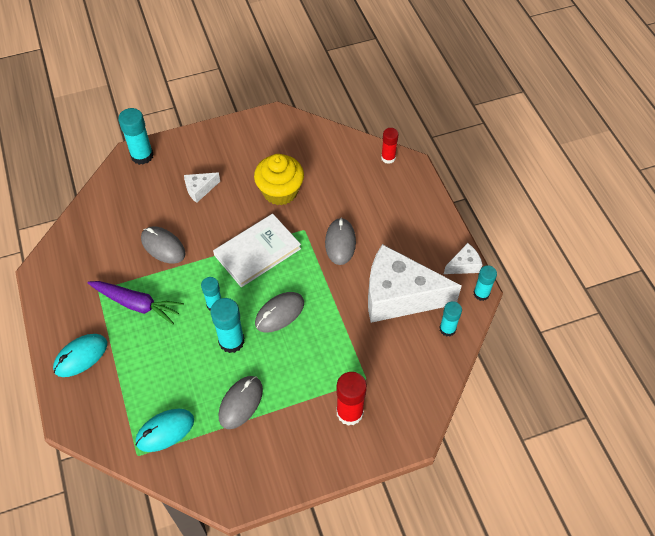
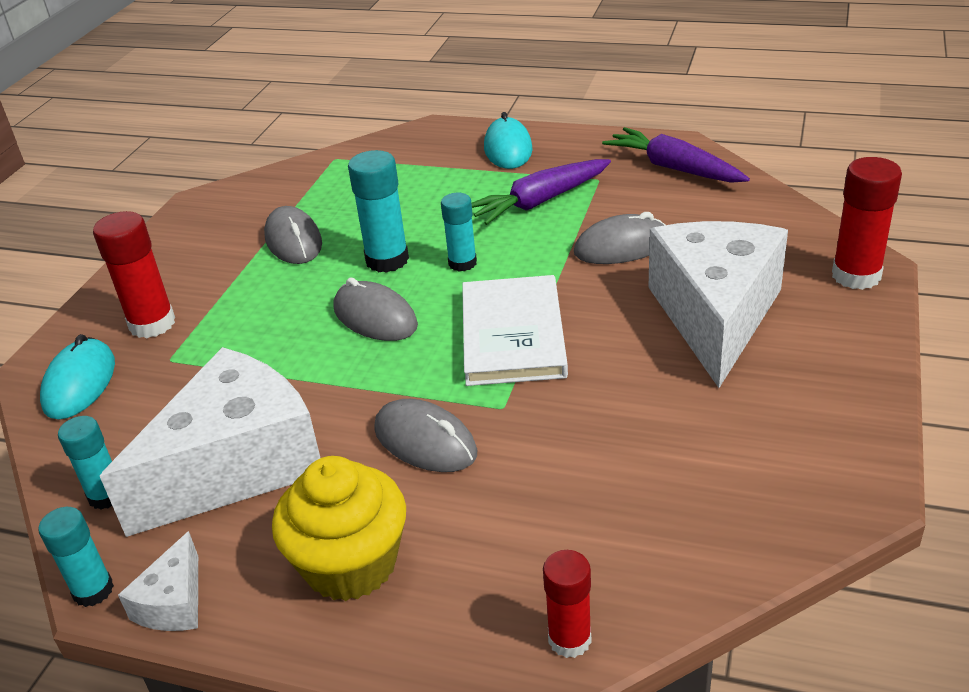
camera: 130 degrees right, 20 degrees down
turquoise glue stick [118,108,153,165] -> red glue stick [832,157,902,290]
turquoise mouse [135,409,194,452] -> turquoise mouse moved to [40,334,115,420]
white cheese [184,172,220,203] -> white cheese [648,221,788,388], size x2.36
yellow cupcake [254,154,304,205] -> yellow cupcake moved to [272,456,406,601]
grey mouse [255,292,304,333] -> grey mouse turned 45 degrees counterclockwise [334,277,418,341]
none -> purple carrot [602,127,750,183]

